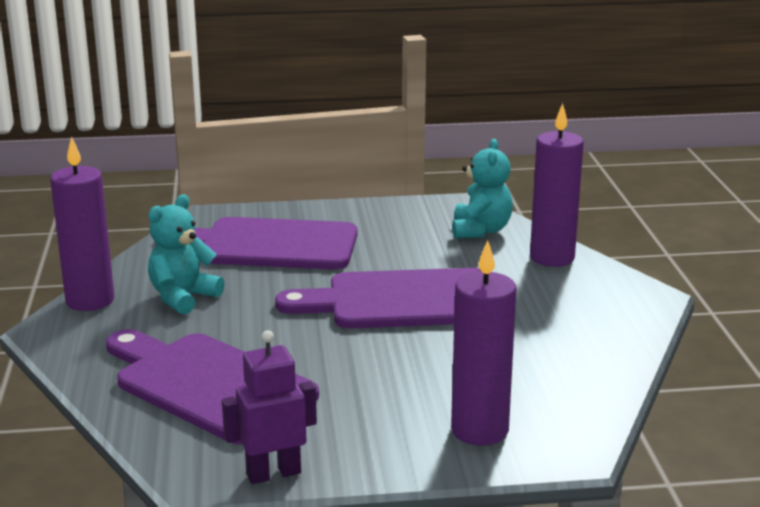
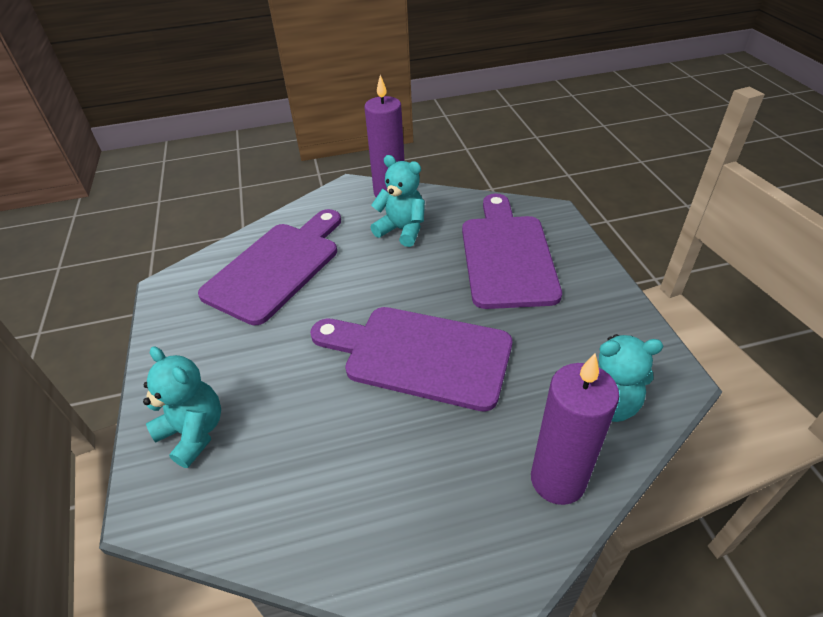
camera: 85 degrees right, 20 degrees up
purple robot [222,330,317,484] -> none
purple cutting board [275,268,481,328] -> purple cutting board turned 60 degrees counterclockwise [310,307,512,412]
purple candle [451,240,516,446] -> turquoise teddy bear [143,347,221,468]

